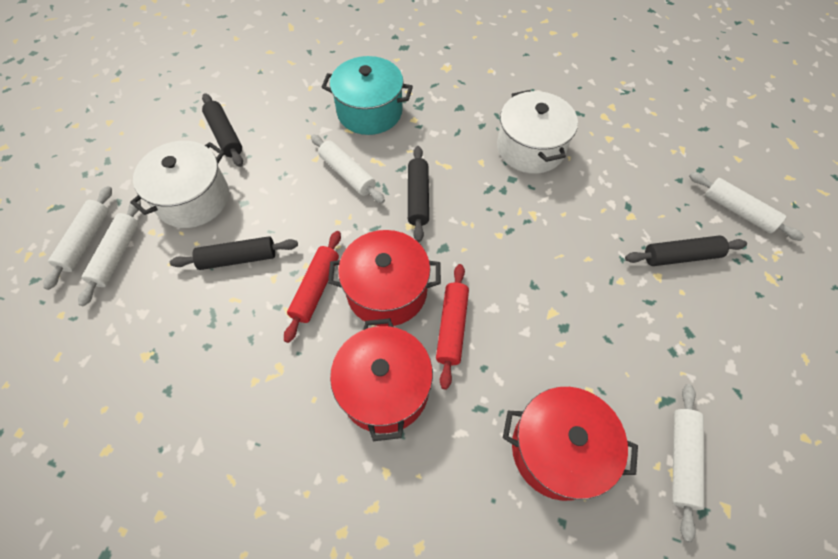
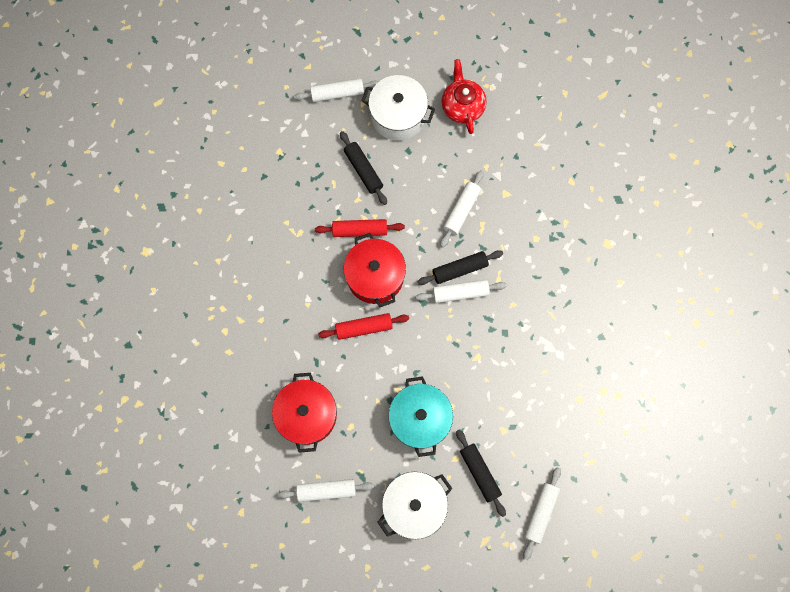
camera: 70 degrees right, 15 degrees up
white rolling pin [43,186,112,290] -> white rolling pin moved to [416,280,506,303]
black rolling pin [202,93,243,167] -> red teapot [442,59,487,134]
turquoise pot [321,56,413,135] -> turquoise pot moved to [388,376,453,457]
red pot [330,318,433,441] -> none
white pot [497,90,578,174] -> white pot moved to [377,472,453,539]

